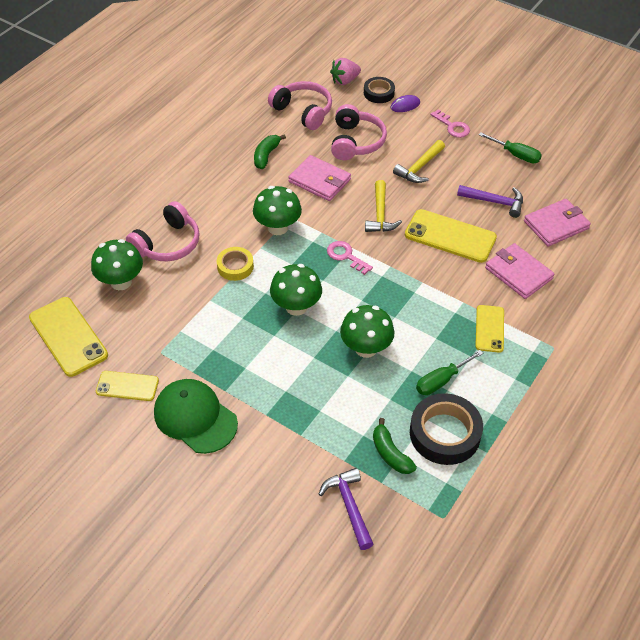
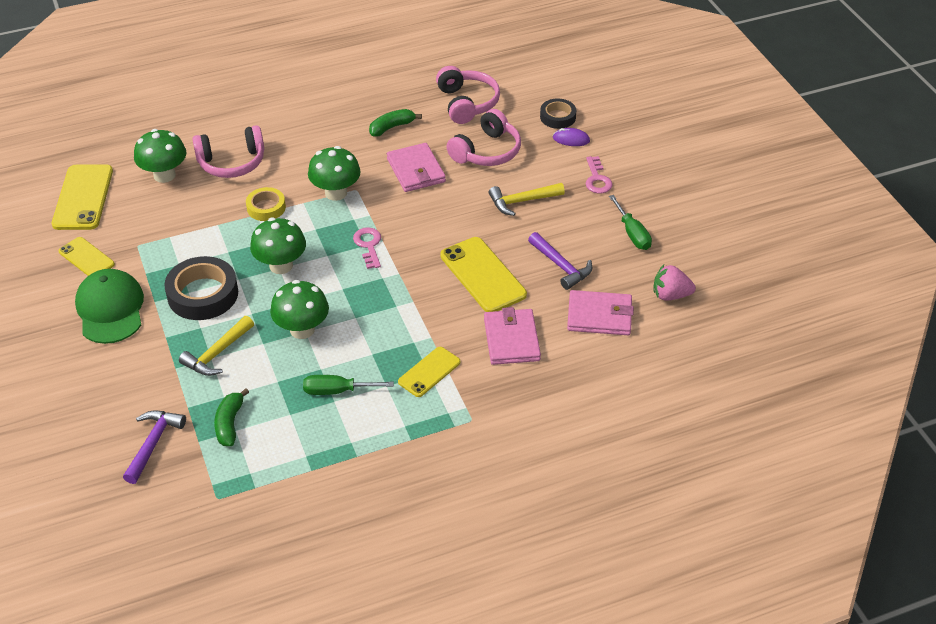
camera: 35 degrees right, 5 degrees down
pink strawberry [330,58,361,85] -> pink strawberry moved to [654,265,696,301]
yellow hammer [365,180,402,232] -> yellow hammer moved to [179,316,254,376]
black tape [410,393,483,465] -> black tape moved to [164,256,238,320]

